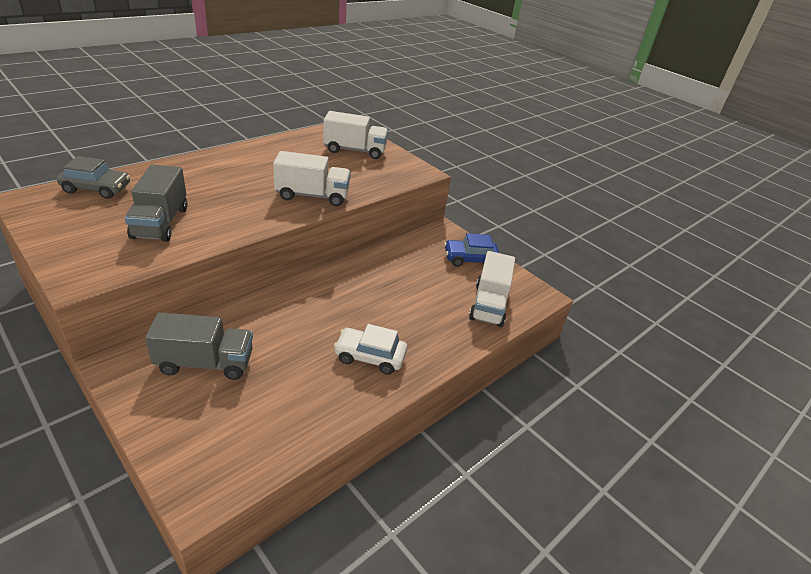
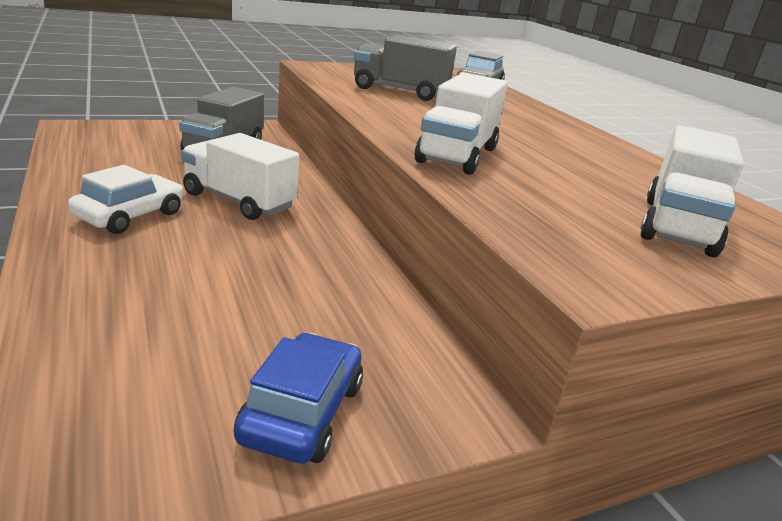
camera: 110 degrees right, 10 degrees down
white truck [469,251,515,327] -> white truck moved to [181,133,299,220]

